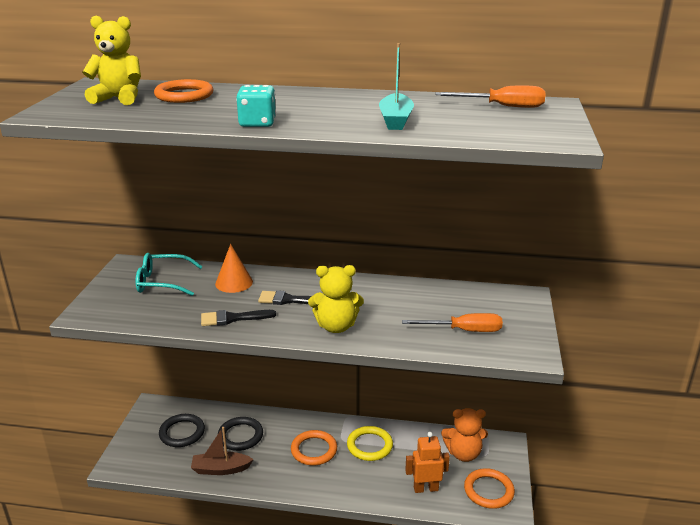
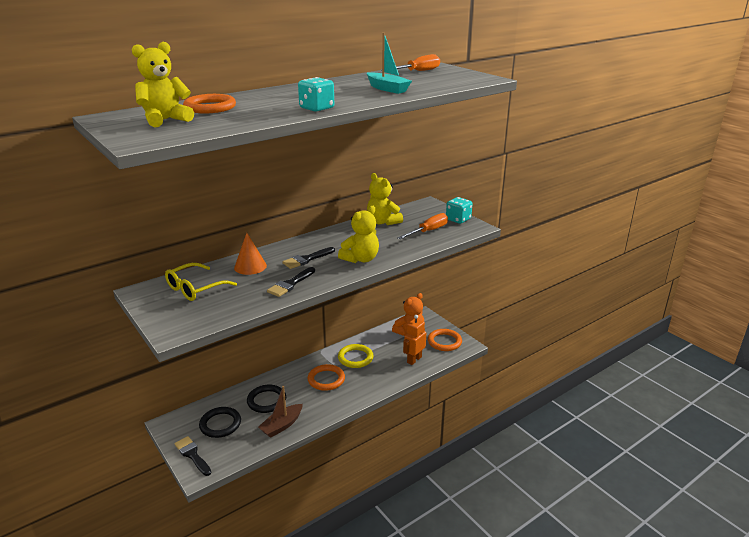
camera: 45 degrees left, 0 degrees up
turquoise glasses [136,253,203,296] -> yellow glasses [165,263,237,301]
none -> black brush [174,436,211,476]
none -> yellow teddy bear [367,173,403,225]
none -> turquoise dice [446,197,472,224]

